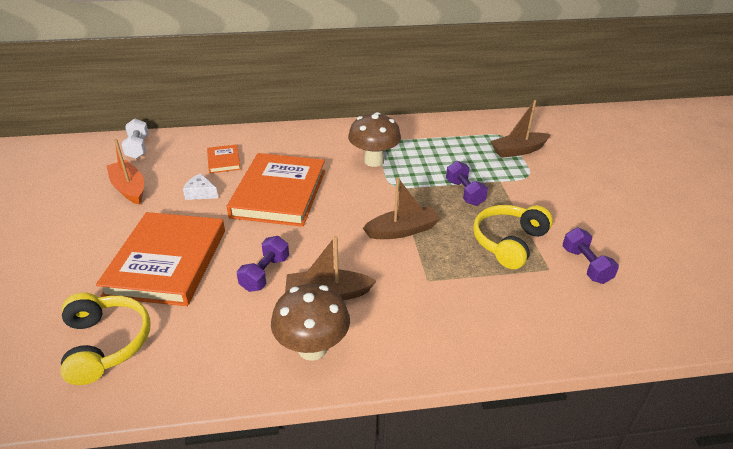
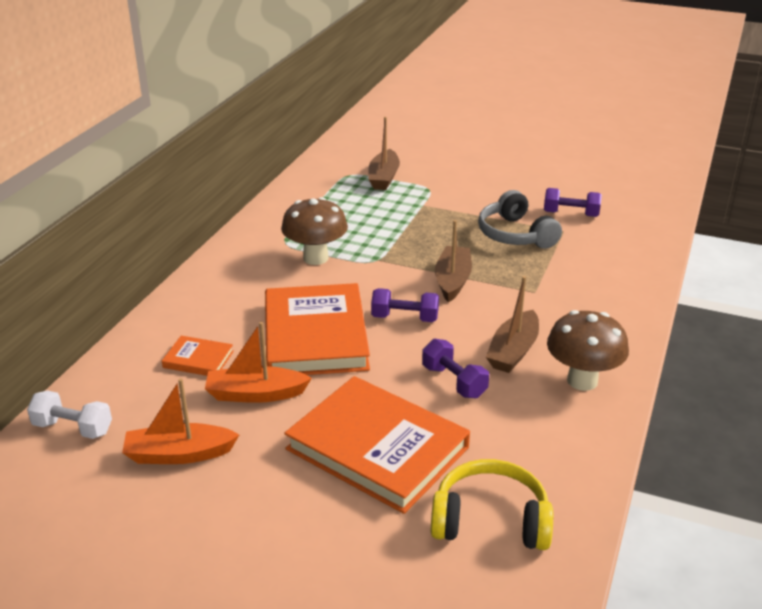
camera: 60 degrees left, 5 degrees down
white cheese [183,173,218,200] -> orange boat [205,322,312,403]
orange book [227,153,325,227] -> orange book turned 45 degrees clockwise [265,283,370,375]
purple dumbbell [446,161,488,206] -> purple dumbbell moved to [371,288,439,322]
yellow headphones [473,205,553,269] -> grey headphones [478,190,562,249]

